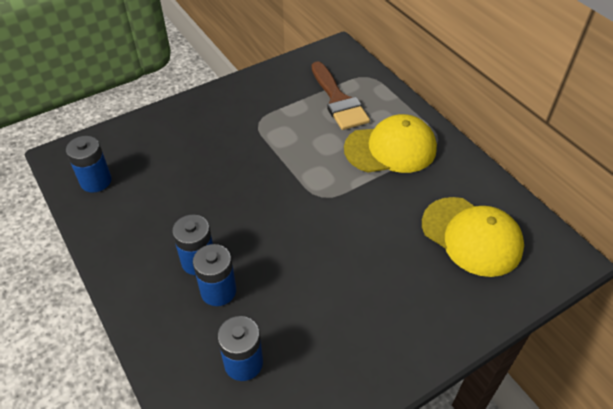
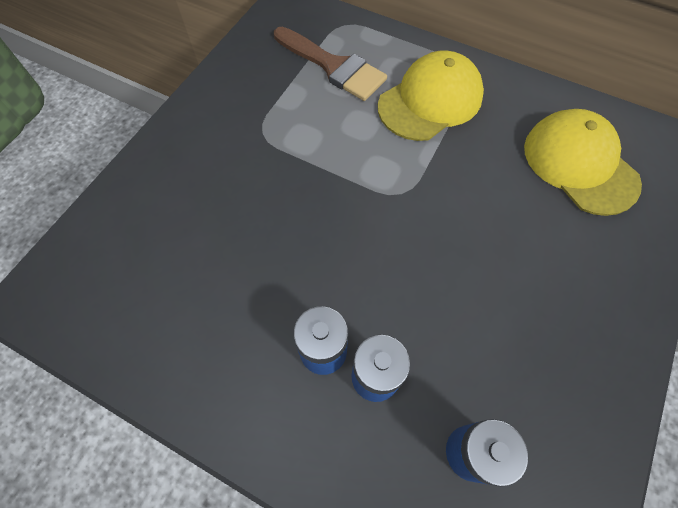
camera: 30 degrees left, 15 degrees up
blue battery [66,136,112,192] -> none
yellow cap [422,197,524,277] -> yellow cap turned 135 degrees counterclockwise [524,109,642,216]

